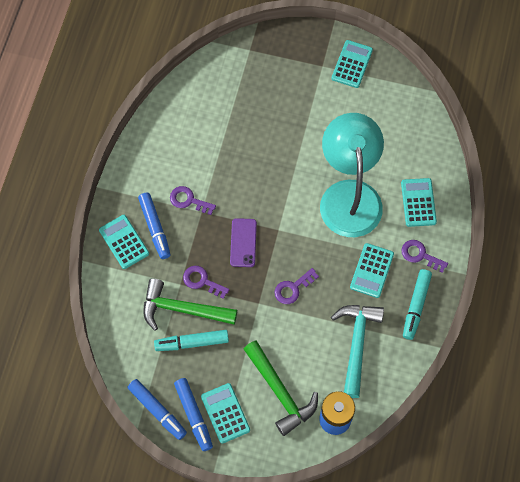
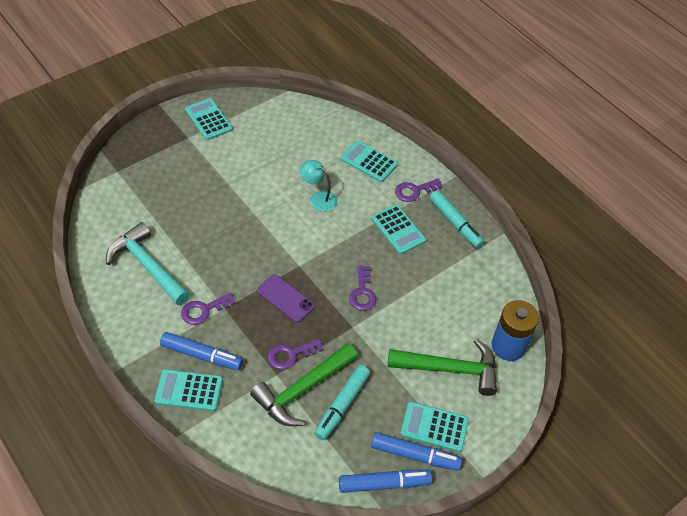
camera: 55 degrees left, 15 degrees down
turquoise lamp [320,113,384,237] -> turquoise lamp [300,160,337,212], size x0.41
turquoise hammer [331,305,384,398] -> turquoise hammer moved to [106,222,190,305]

